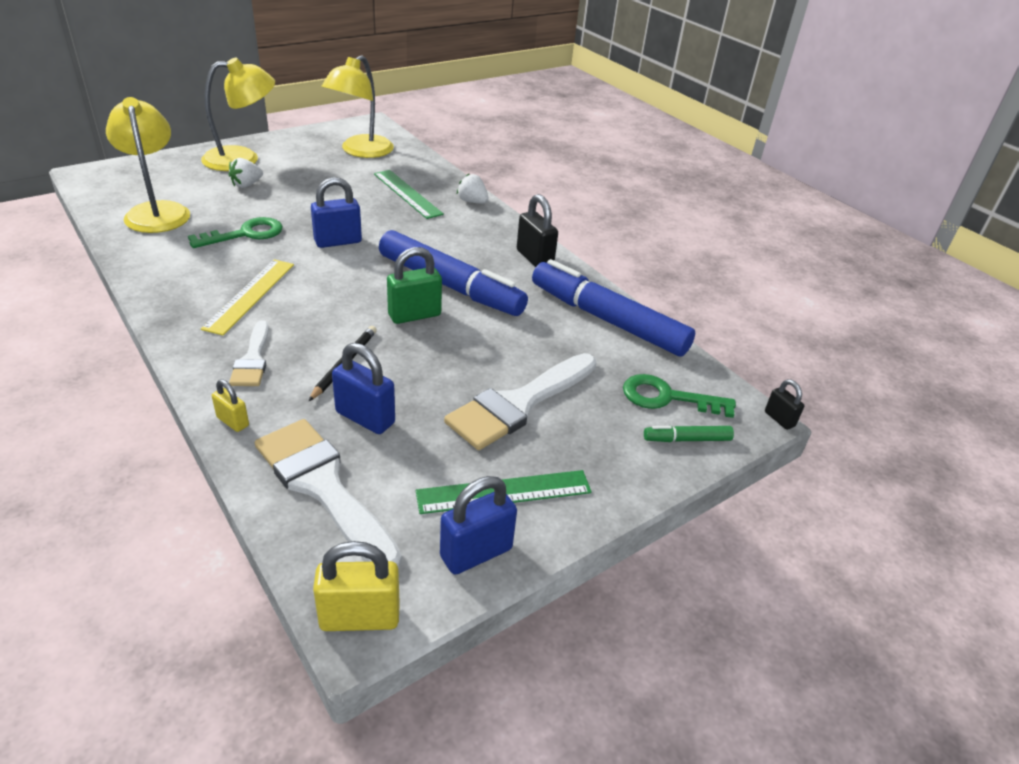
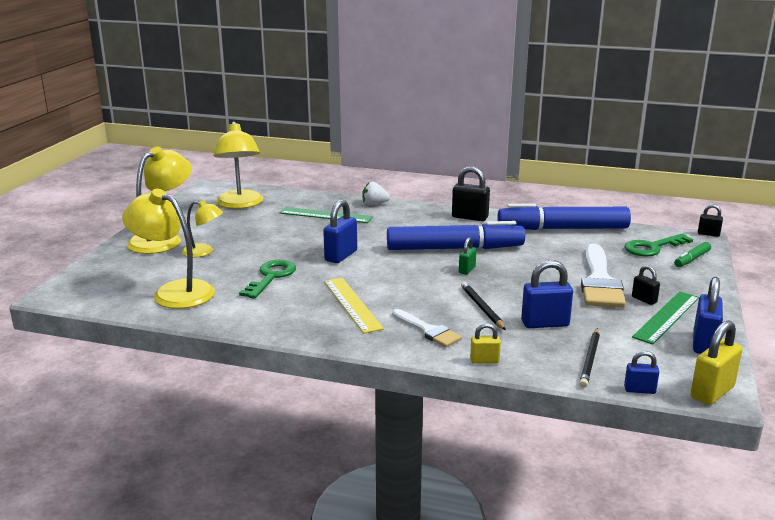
camera: 35 degrees left, 15 degrees down
white strawberry [228,158,263,188] -> yellow lamp [182,200,223,257]
white brush [255,419,402,569] -> black pencil [579,328,600,388]
green padlock [387,247,442,324] -> green padlock [459,237,476,275], size x0.57
none -> blue padlock [624,351,659,394]
none -> black padlock [632,265,660,305]

